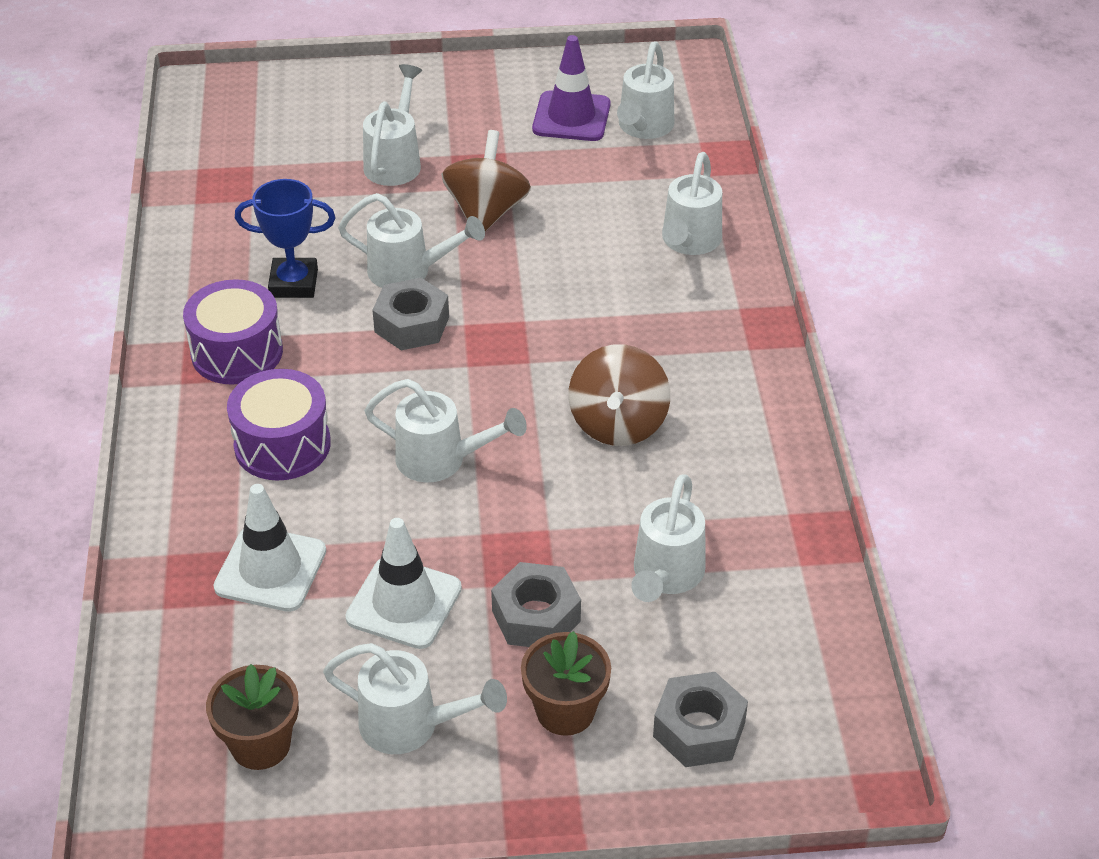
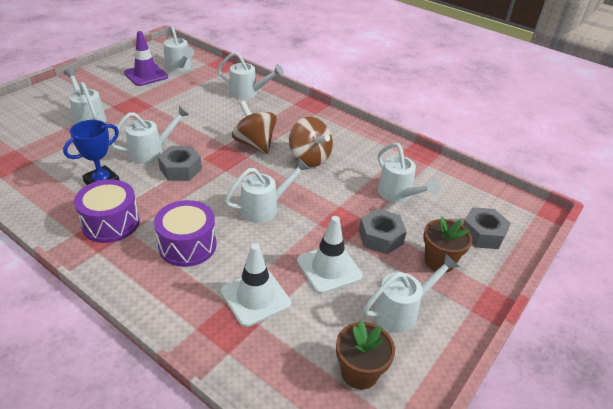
camera: 50 degrees left, 5 degrees down
brown spinning top [441,130,531,232] -> brown spinning top moved to [232,101,277,154]
white watering can [662,152,722,255] -> white watering can turned 45 degrees counterclockwise [217,52,284,100]

